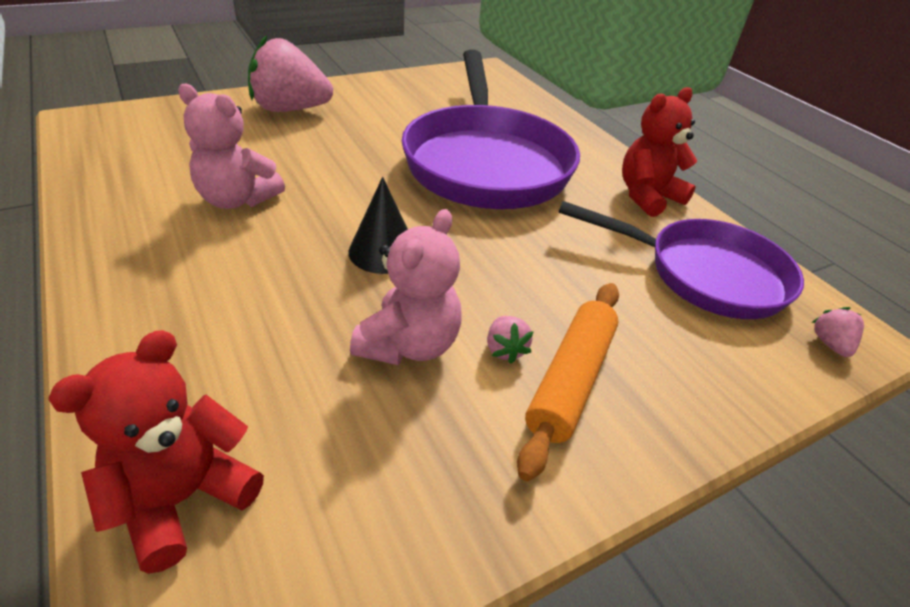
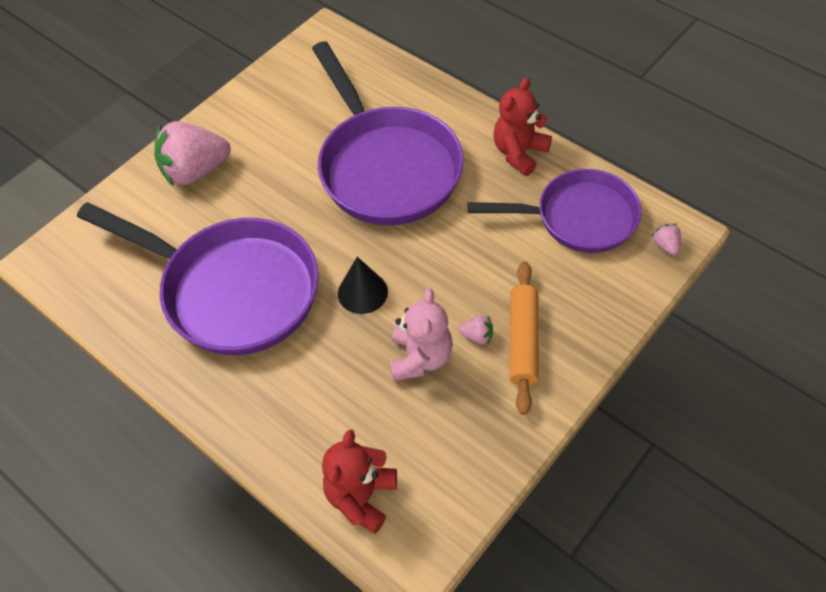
camera: 15 degrees left, 15 degrees up
pink teddy bear [178,84,285,209] -> purple pan [77,202,319,355]
pink strawberry [487,316,533,364] -> pink strawberry turned 45 degrees counterclockwise [459,315,493,344]

